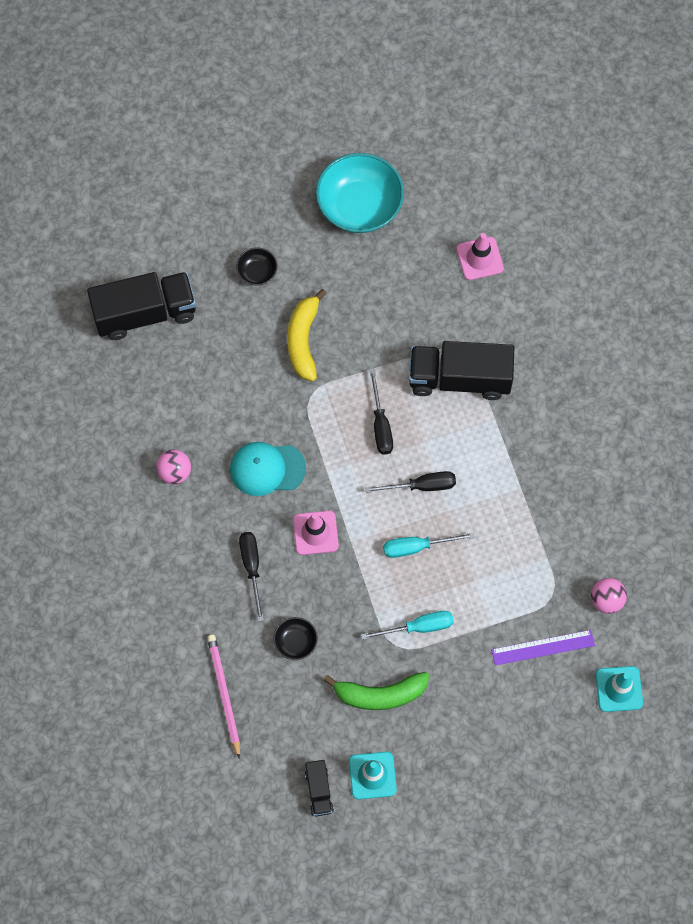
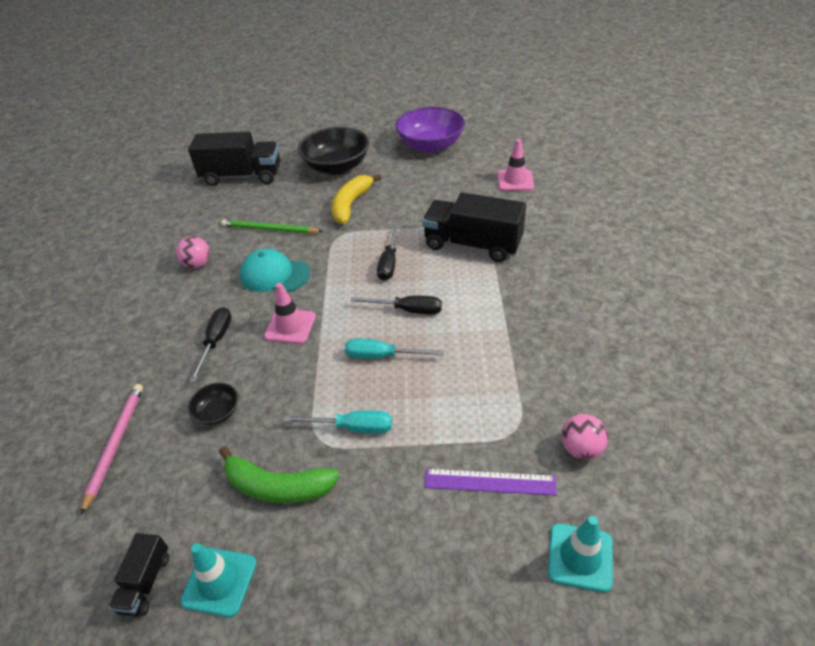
camera: 20 degrees right, 25 degrees down
black bowl [236,247,278,286] -> black bowl [298,127,369,175], size x2.13
turquoise bowl [316,153,404,233] -> purple bowl [395,107,465,153]
none -> green pencil [221,219,323,234]

